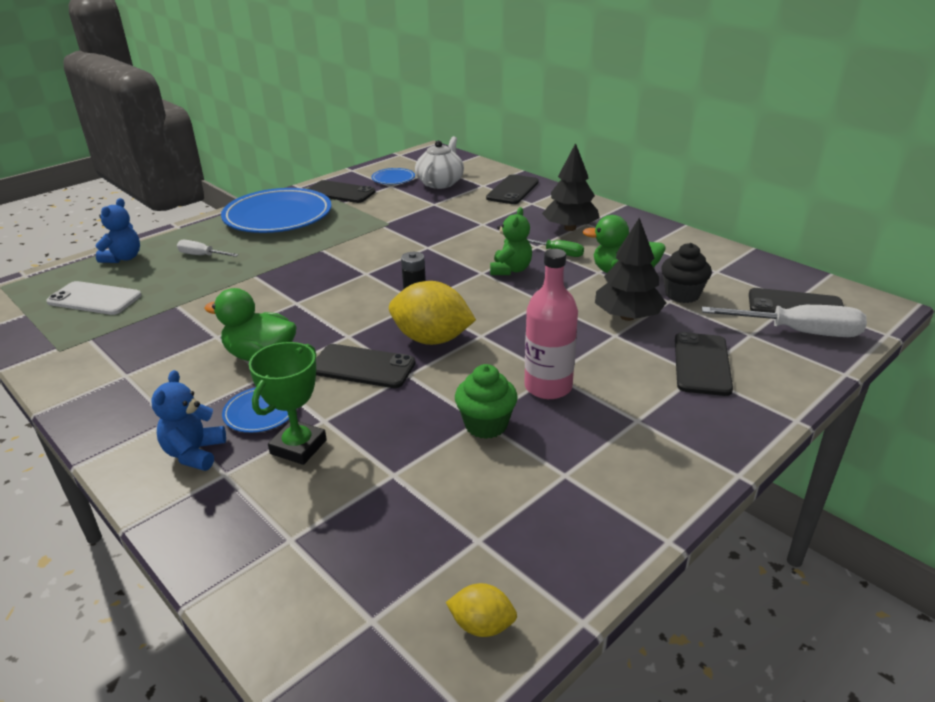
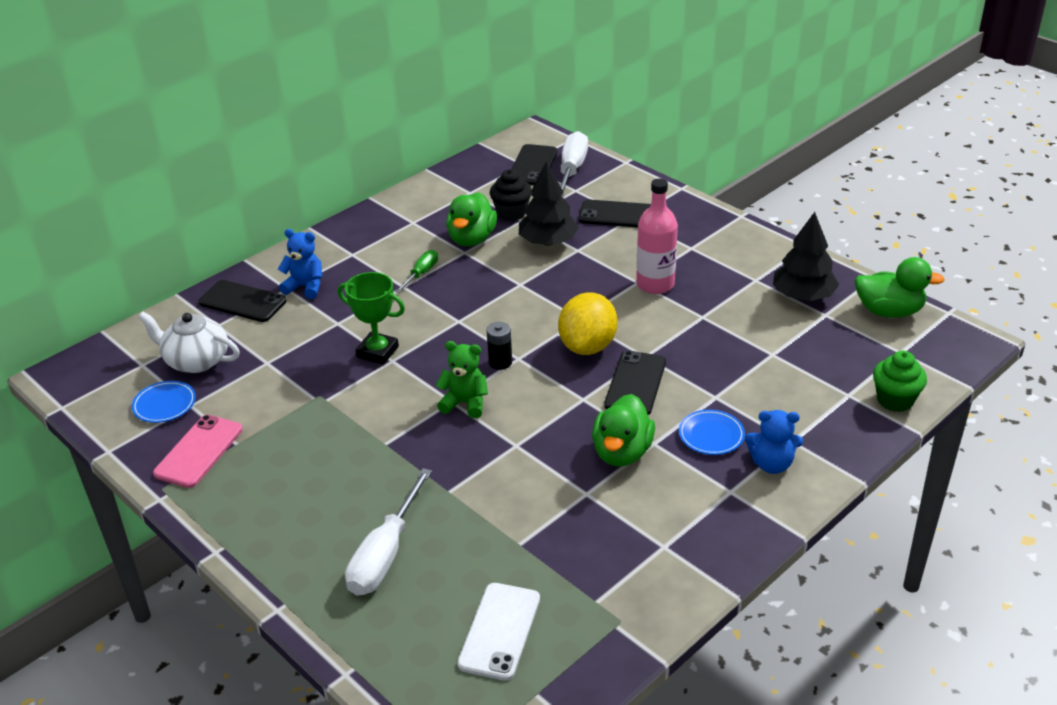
camera: 90 degrees left, 5 degrees up
blue teddy bear [95,198,140,263] -> blue teddy bear moved to [278,229,322,299]
white screwdriver [177,240,239,257] -> white screwdriver [345,468,432,596], size x1.81
blue plate [221,188,332,233] -> none
green trophy [249,342,327,465] -> green trophy moved to [338,272,405,364]
black phone [308,180,375,203] -> pink phone [153,415,243,488]
yellow lemon [446,583,517,637] -> green duck [855,257,945,318]
green cupcake [455,364,518,439] -> green cupcake moved to [873,351,927,412]
green teddy bear [490,207,532,275] -> green teddy bear moved to [435,341,488,418]
black tree [542,143,600,231] -> black tree moved to [773,212,839,301]

